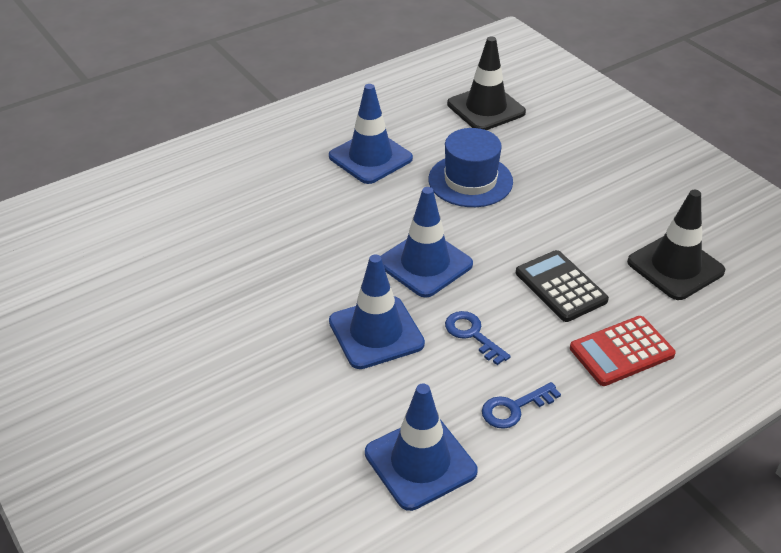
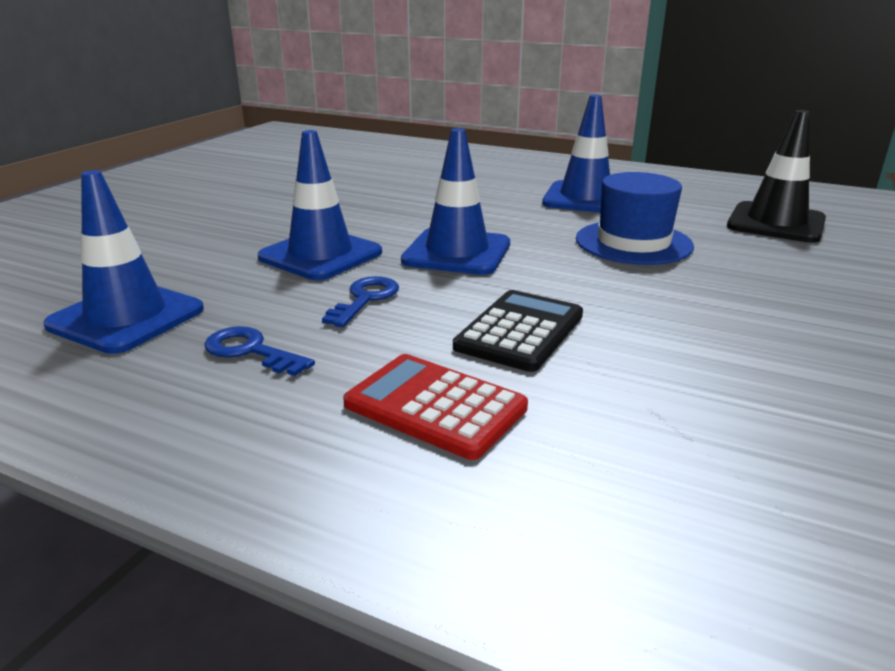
camera: 60 degrees right, 15 degrees down
black traffic cone [627,190,725,300] -> none

